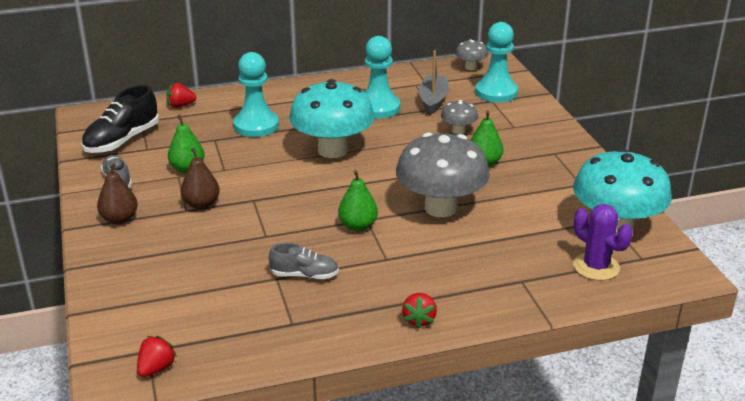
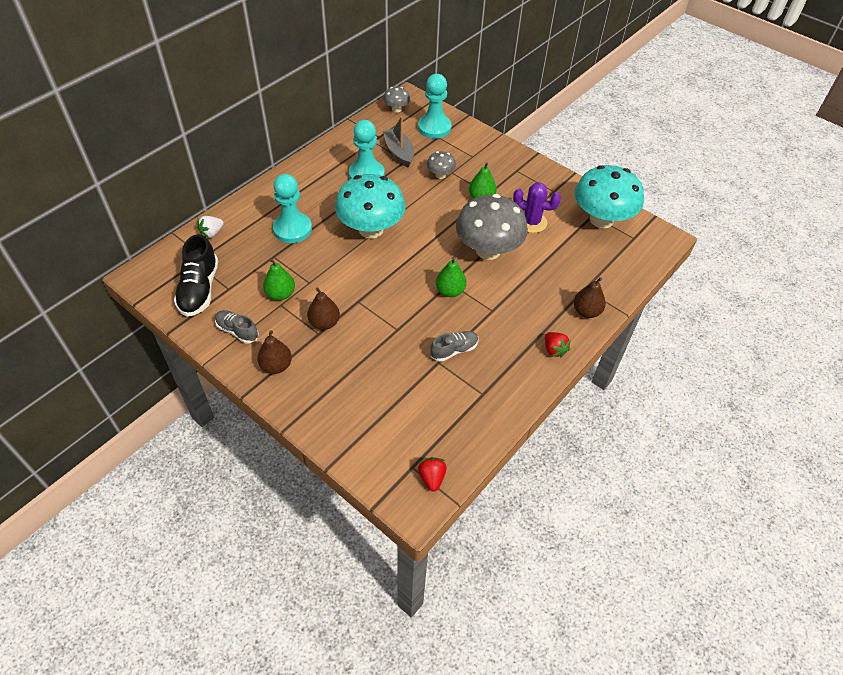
camera: 35 degrees left, 20 degrees up
red strawberry [166,83,196,108] -> white strawberry [197,216,224,238]
purple cactus [573,204,633,281] -> purple cactus moved to [513,182,561,233]
none -> brown pear [573,277,606,318]

